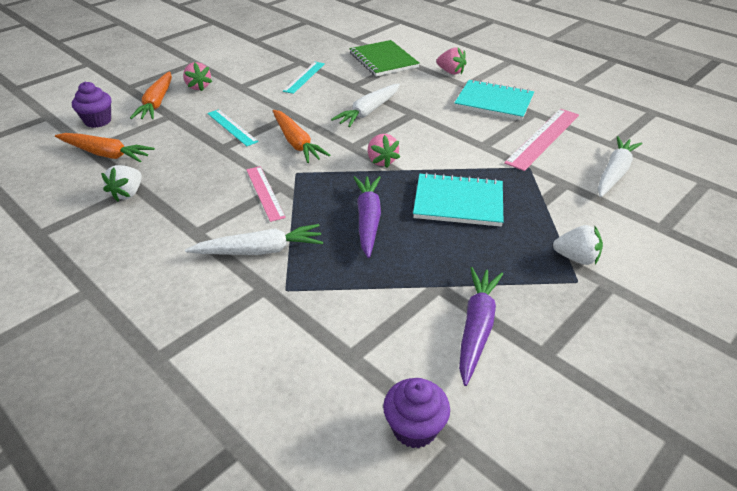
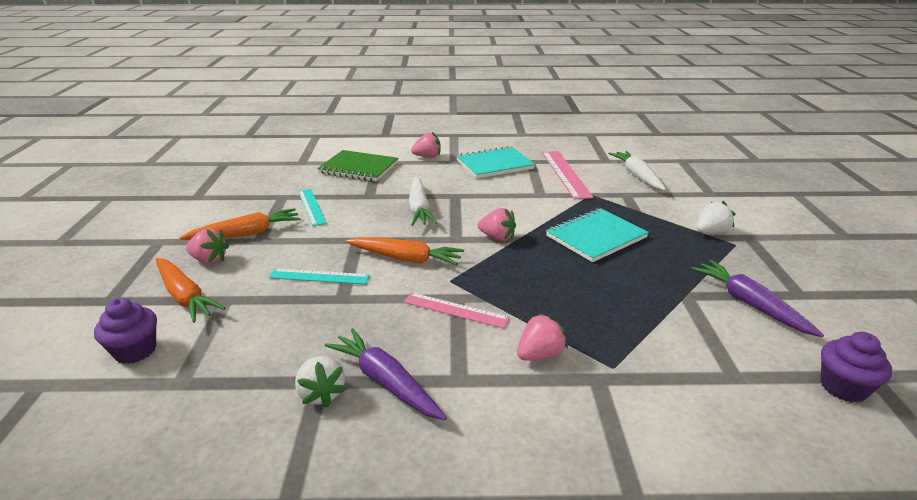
camera: 45 degrees left, 10 degrees down
orange carrot [55,133,155,162] -> orange carrot moved to [179,208,301,240]
white carrot [185,224,323,255] -> pink strawberry [517,313,568,361]
purple carrot [353,176,381,258] -> purple carrot moved to [325,328,447,420]

